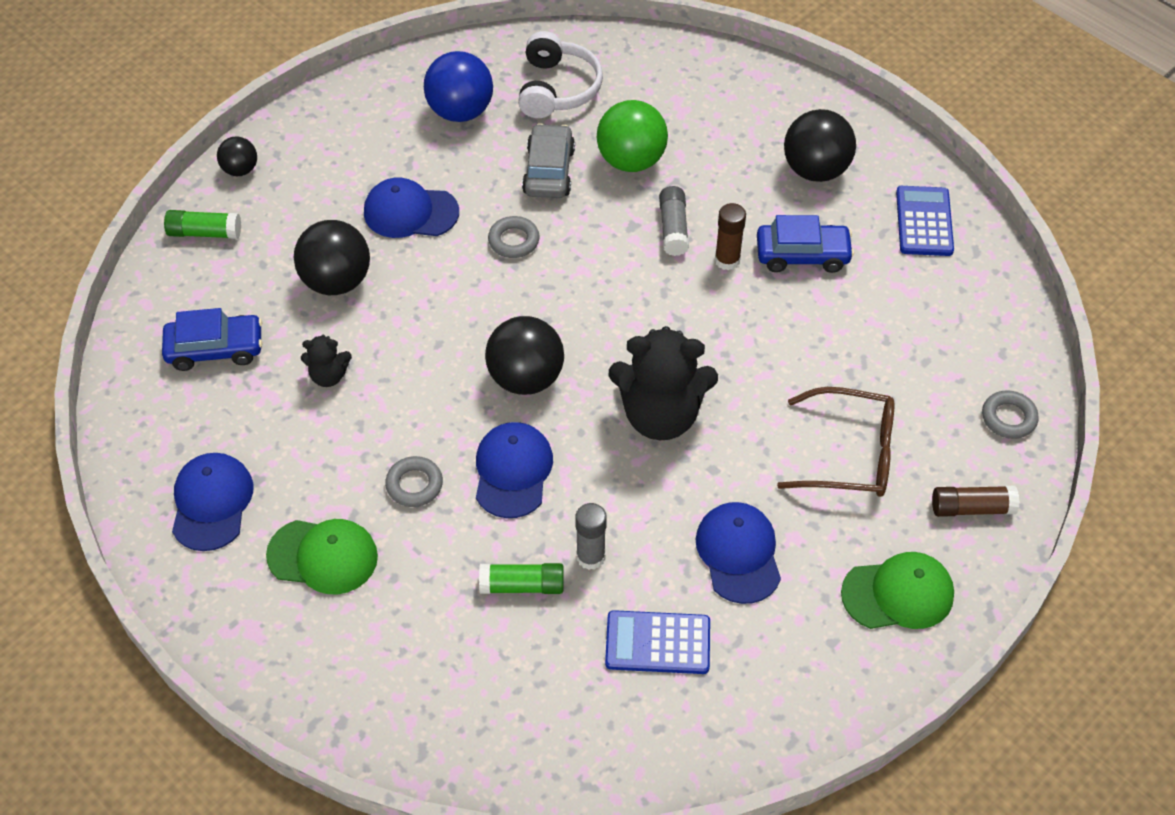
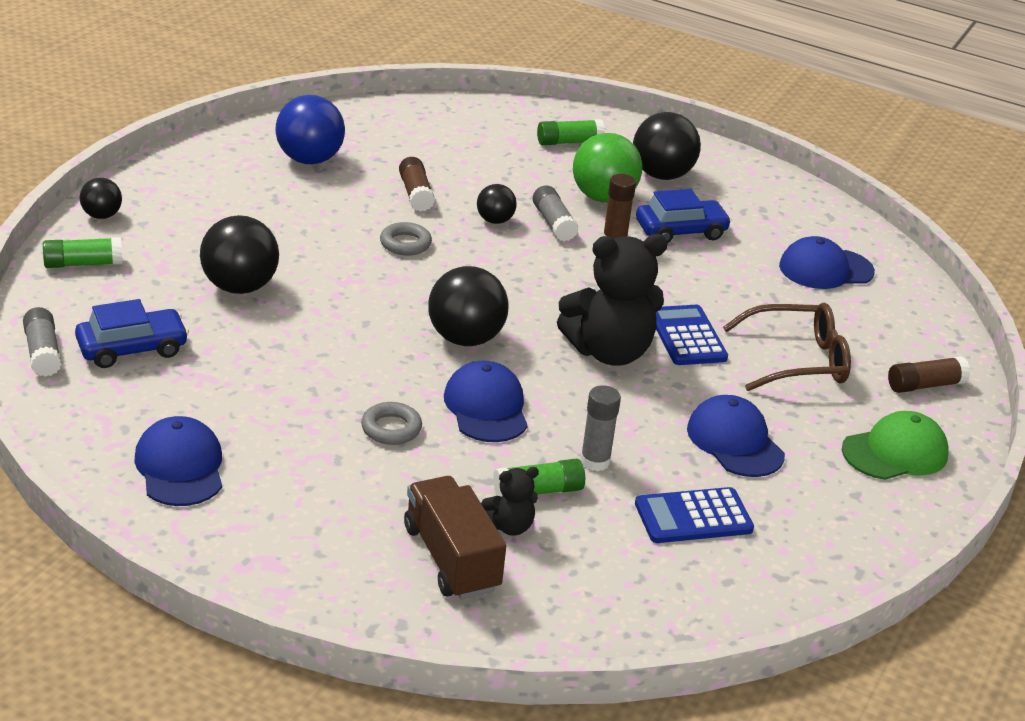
camera: 20 degrees left, 20 degrees down
green cap [266,519,378,595] -> none
black teddy bear [301,335,352,387] -> black teddy bear moved to [481,467,539,536]
blue cap [364,177,459,238] -> blue cap moved to [779,236,875,289]
white headphones [518,31,603,118] -> none
grey car [522,123,575,198] -> brown glue stick [399,157,435,212]
green ball [597,100,668,172] -> green ball moved to [573,133,642,203]
blue calculator [896,186,954,256] -> blue calculator moved to [655,305,728,365]
grey ring [982,390,1039,439] -> none
none -> grey glue stick [23,307,62,377]
none -> brown truck [404,476,506,600]
none -> black ball [477,184,517,224]
none -> green glue stick [537,119,605,145]

